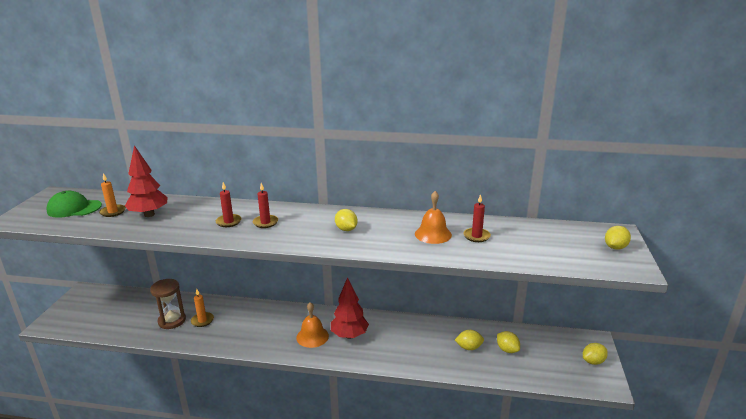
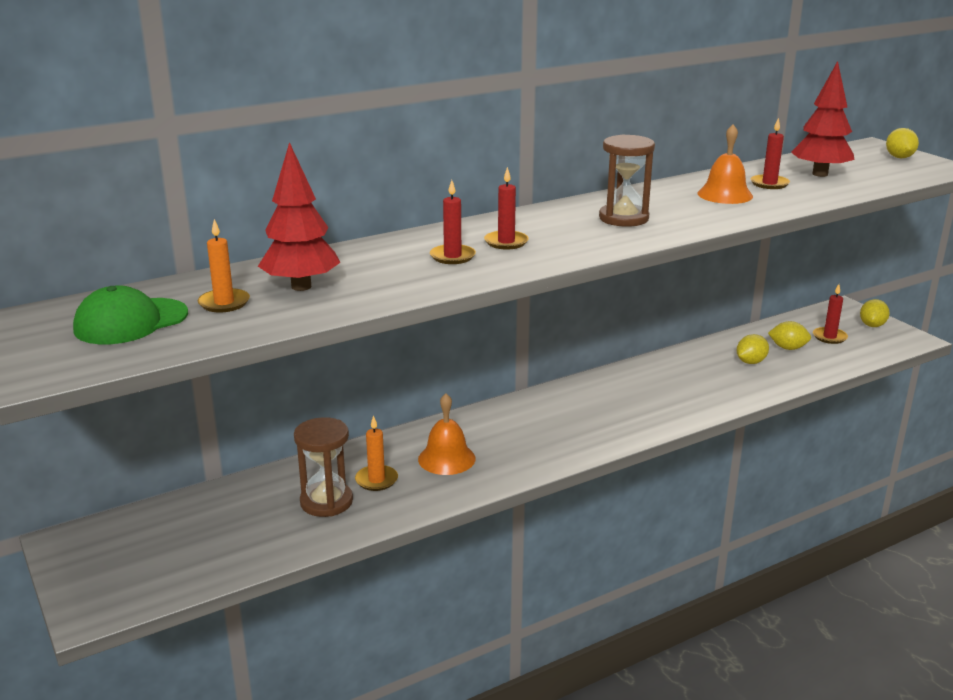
camera: 40 degrees left, 0 degrees up
orange bell [296,302,329,348] -> orange bell moved to [418,393,476,475]
red tree [331,277,369,339] -> red tree moved to [791,61,855,177]
yellow lemon [335,209,358,231] -> brown hourglass [599,134,655,227]
none -> red candle [813,284,848,344]

